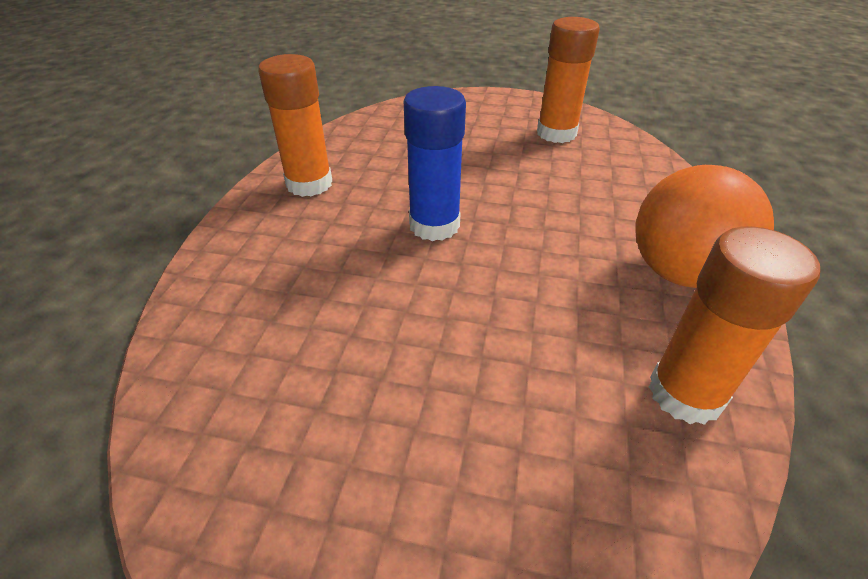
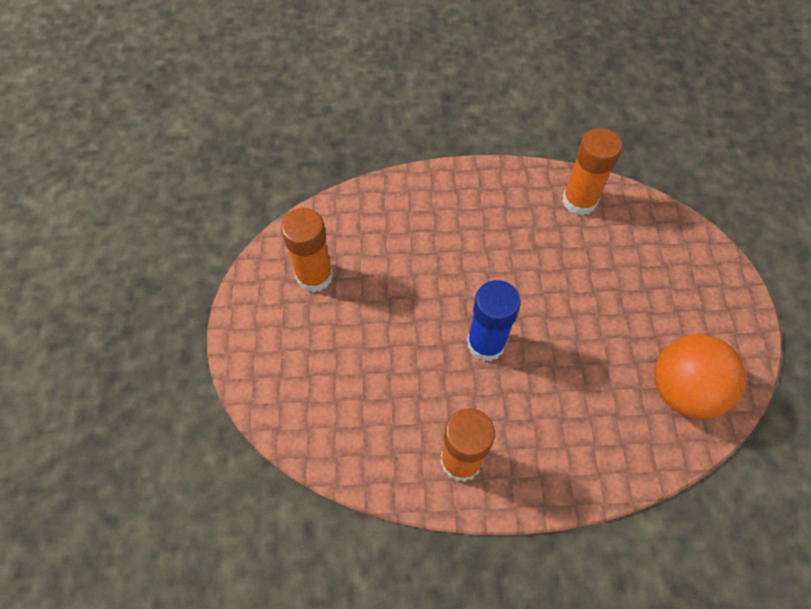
camera: 105 degrees left, 20 degrees up
orange ball [636,165,774,288] -> orange ball moved to [655,334,746,419]

